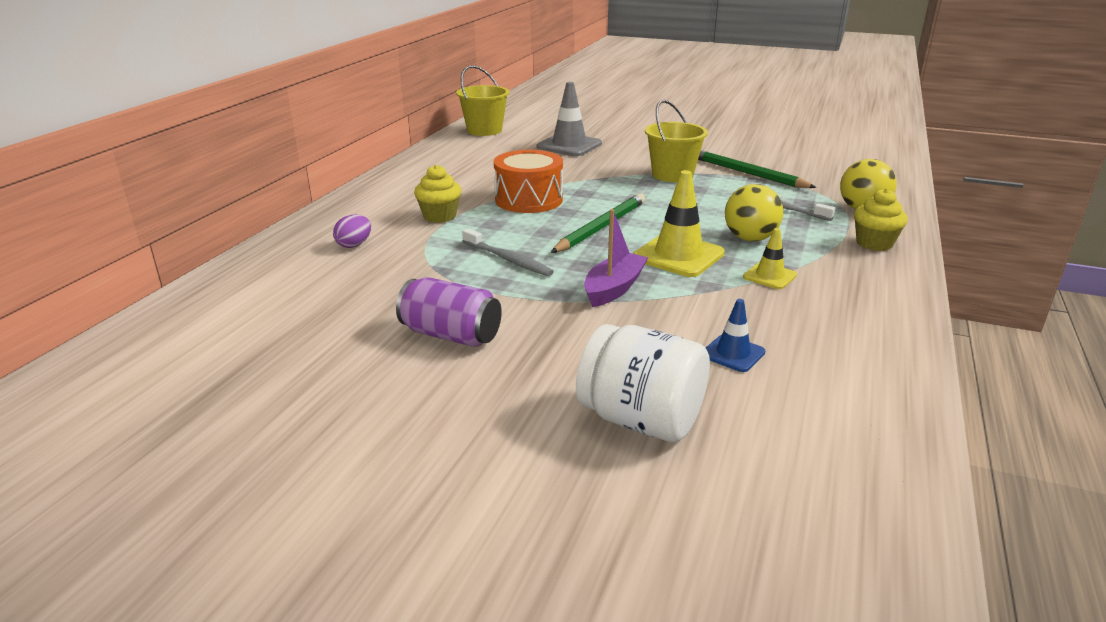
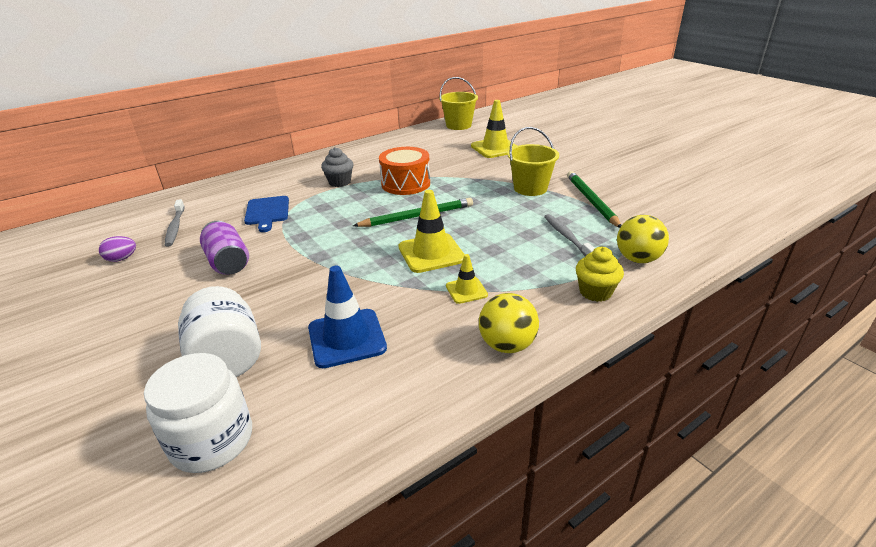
camera: 35 degrees right, 5 degrees up
purple egg [333,214,371,248] -> purple egg moved to [99,236,136,262]
yellow cupcake [414,164,461,223] -> grey cupcake [321,147,353,187]
grey toothbrush [462,228,554,276] -> grey toothbrush moved to [165,199,185,246]
grey traffic cone [537,82,602,156] -> yellow traffic cone [471,100,517,158]
purple boat [584,209,648,307] -> none
blue traffic cone [706,299,765,372] -> blue traffic cone [308,266,387,368], size x1.80
yellow ball [725,184,783,241] -> yellow ball moved to [479,293,539,353]
none -> white jar [144,353,252,473]
none -> blue cutting board [244,196,289,232]

